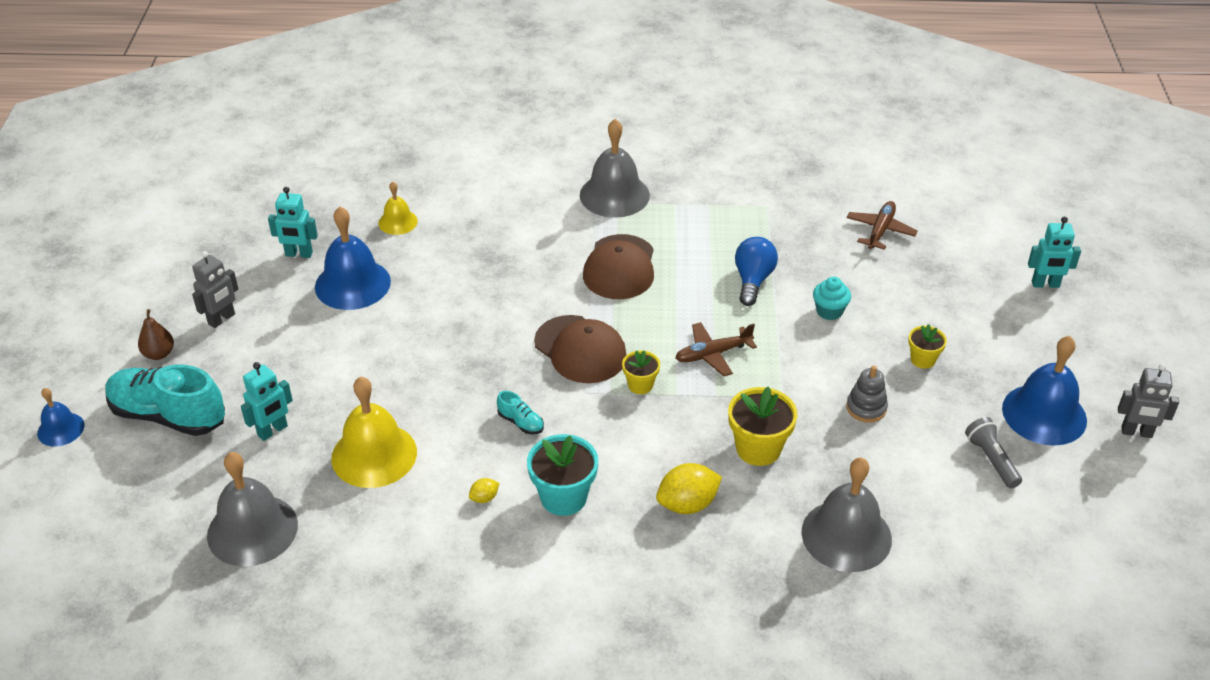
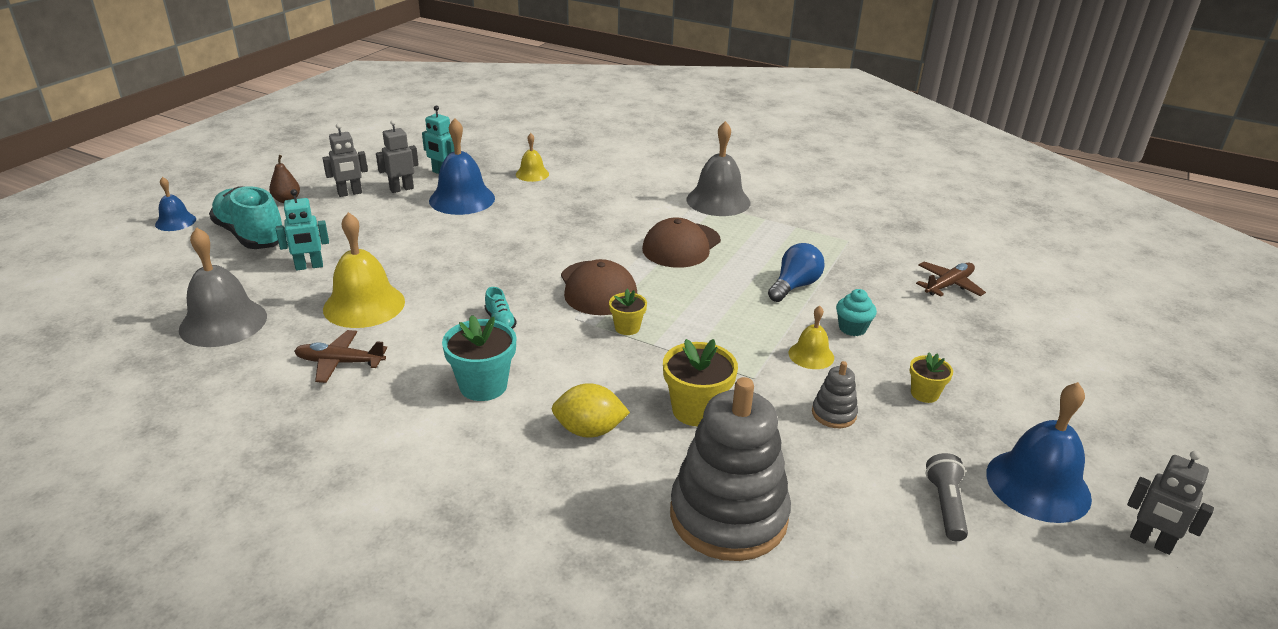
camera: 25 degrees right, 10 degrees down
yellow lemon [469,478,499,503] -> none
brown plane [675,322,757,376] -> brown plane moved to [294,330,387,383]
grey bell [801,457,892,572] -> grey stacking toy [670,377,791,561]
turquoise robot [1028,217,1081,288] -> none
none -> grey robot [376,120,419,193]
none -> yellow bell [788,306,834,369]

